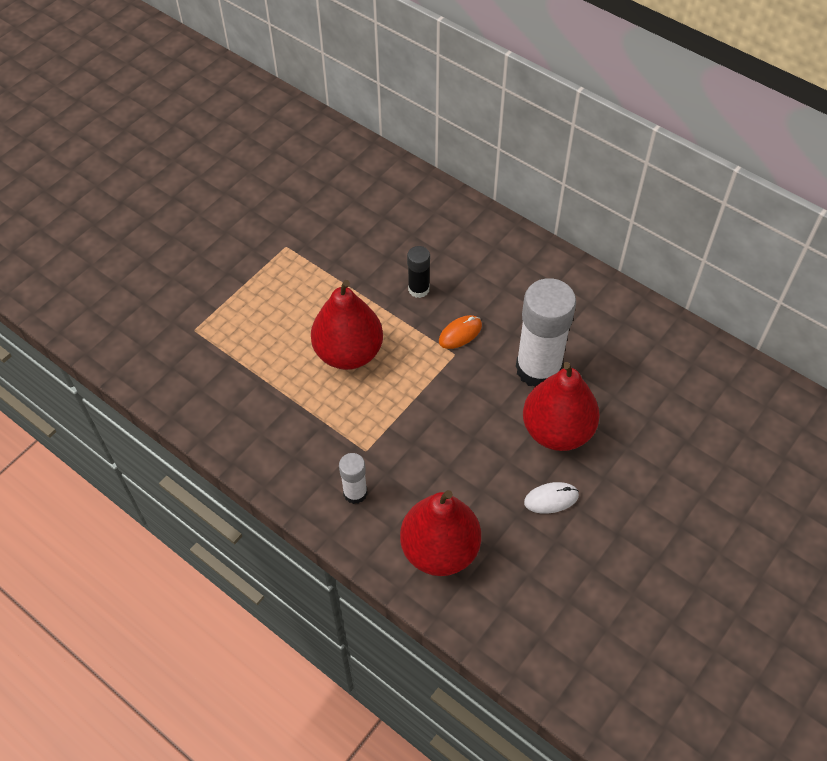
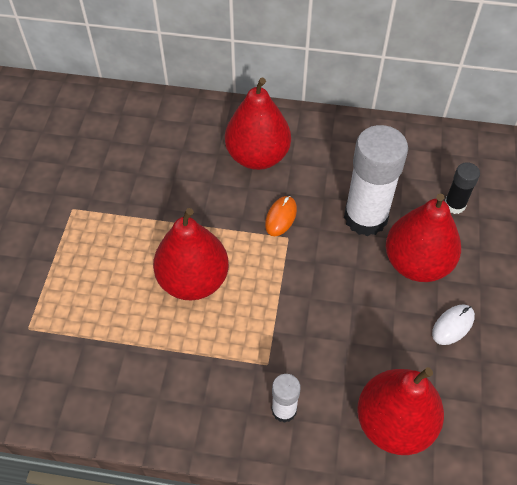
camera: 30 degrees left, 0 degrees up
black glue stick [407,246,430,298] -> black glue stick moved to [445,162,480,214]
none -> red pear [225,78,291,170]

